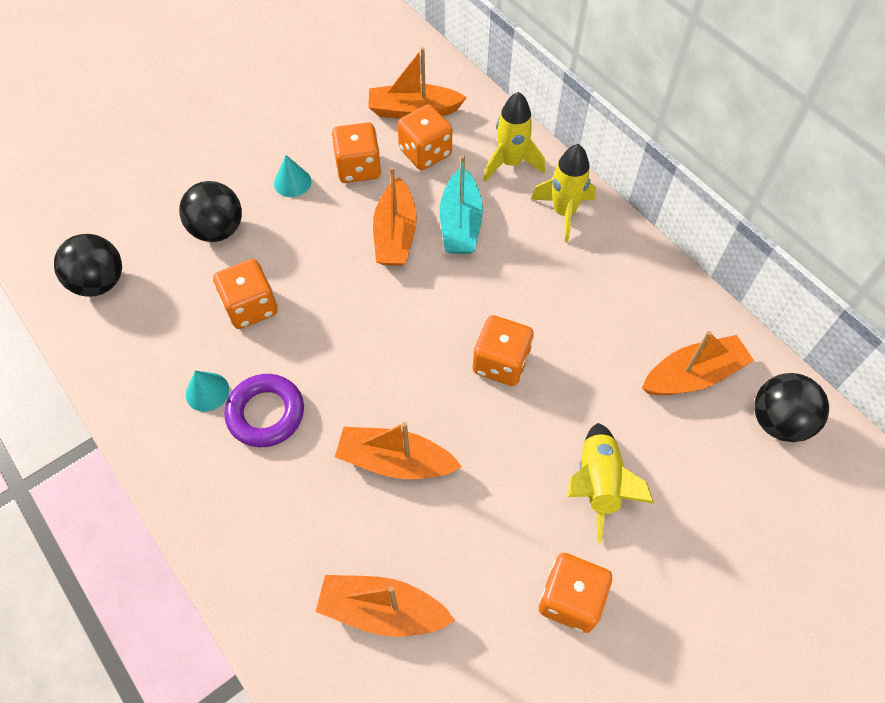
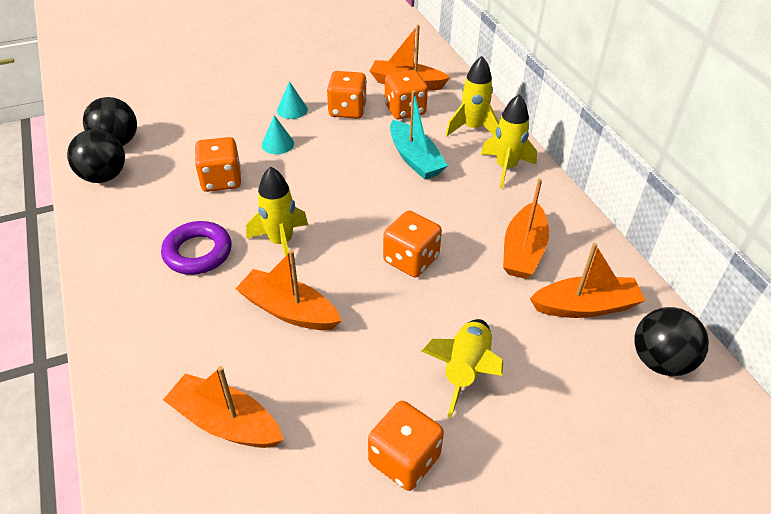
camera: 15 degrees right, 15 degrees down
black ball [179,181,242,242] -> black ball moved to [67,129,125,183]
turquoise cone [186,371,229,412] -> turquoise cone moved to [262,115,294,154]
orange boat [373,167,417,266] -> orange boat moved to [503,179,549,279]
turquoise boat [440,155,483,254] -> turquoise boat turned 45 degrees counterclockwise [390,91,448,180]
none -> yellow rocket [246,166,308,256]

